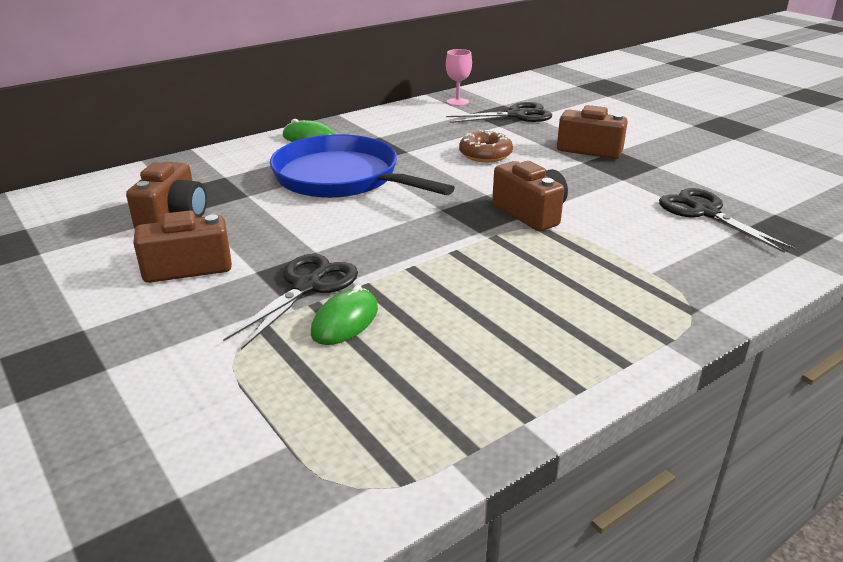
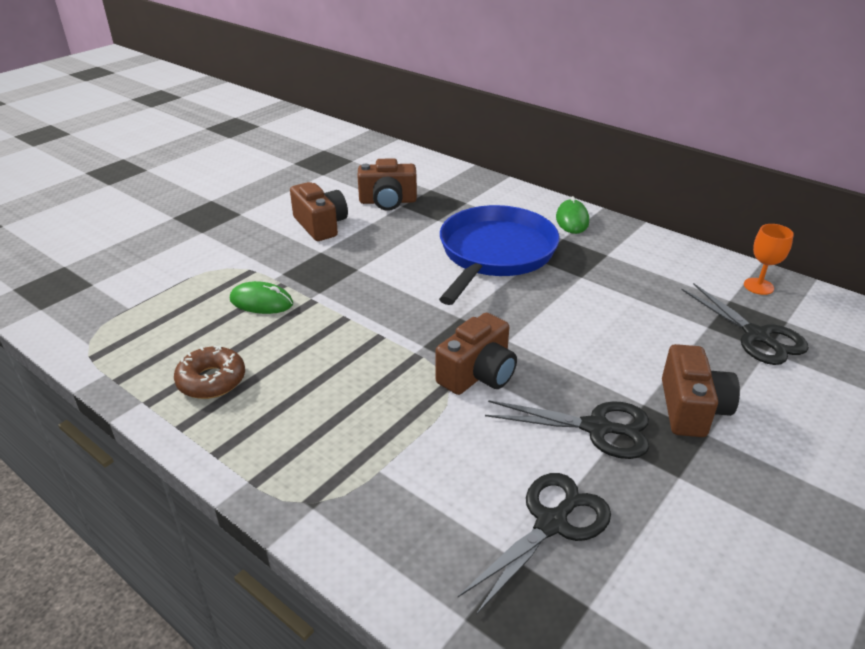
camera: 75 degrees right, 5 degrees up
black scissors [223,254,358,350] -> black scissors moved to [485,400,649,459]
pink goblet [446,49,472,106] -> orange goblet [744,224,794,295]
brown donut [459,130,513,162] -> brown donut moved to [174,345,245,399]

